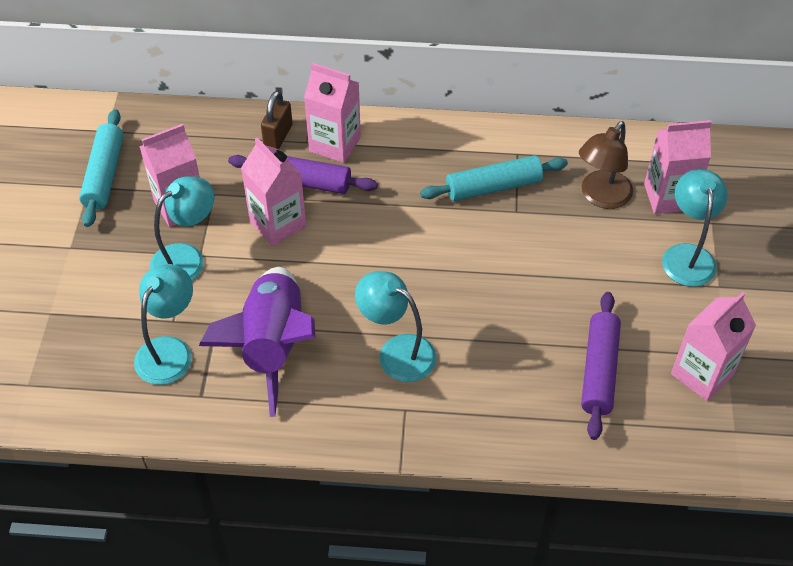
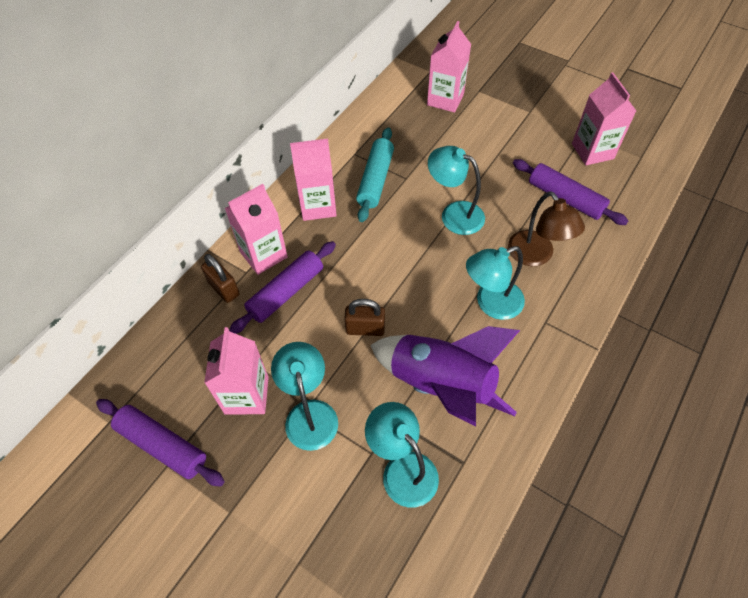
camera: 60 degrees left, 5 degrees up
turquoise rolling pin [79,109,124,227] -> purple rolling pin [96,399,225,487]
pink carton [241,138,306,246] -> pink carton moved to [290,139,337,221]
brown lamp [579,121,633,209] -> brown lamp moved to [508,191,585,266]
turquoise lamp [662,169,728,287] -> turquoise lamp moved to [428,146,485,235]
none -> brown padlock [344,299,385,336]

